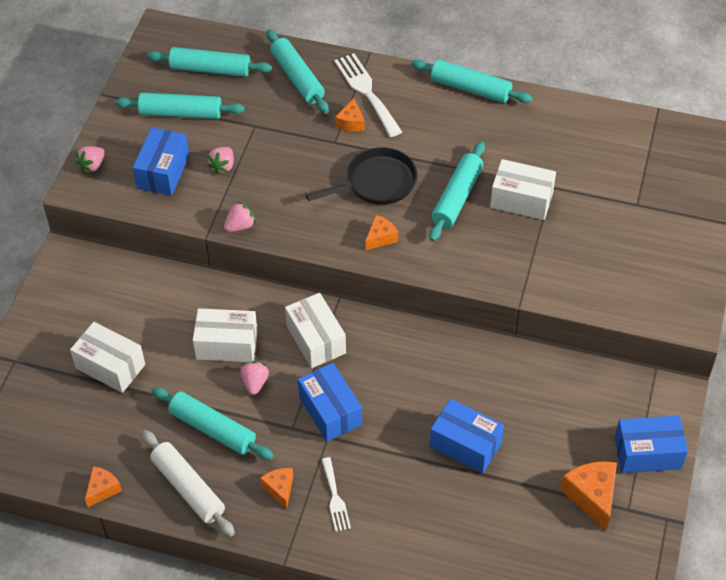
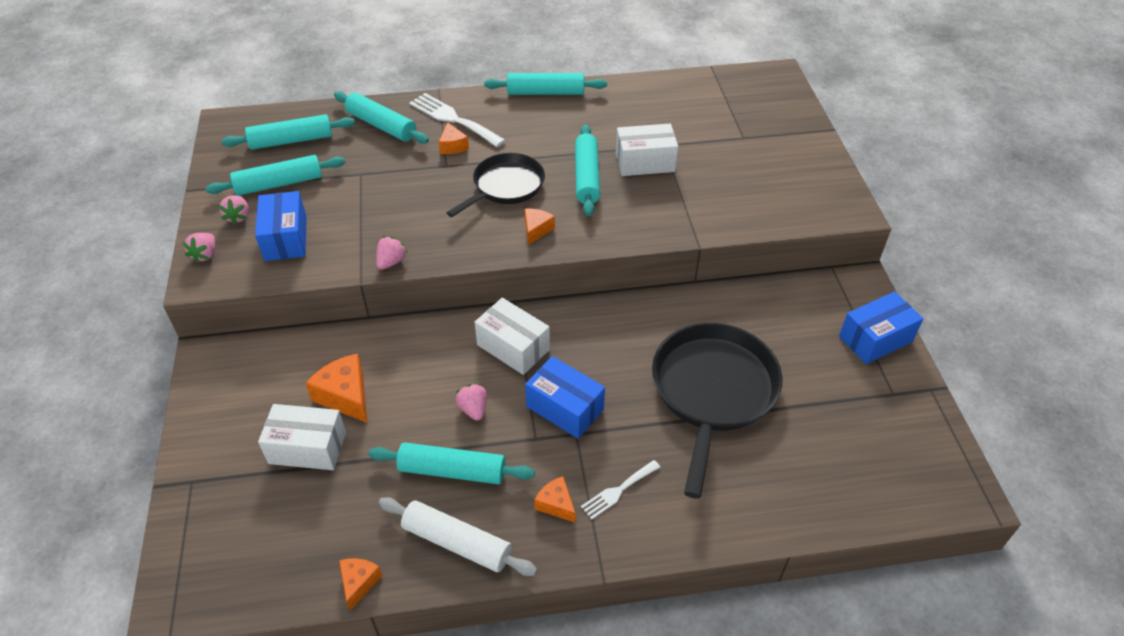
camera: 25 degrees left, 5 degrees down
white box [193,308,258,362] -> none
pink strawberry [207,147,234,174] -> pink strawberry moved to [218,195,249,225]
white fork [321,457,351,532] -> white fork turned 90 degrees clockwise [581,460,660,519]
blue box [430,399,504,473] -> black pan [652,323,782,498]
orange cheese [560,461,617,531] -> orange cheese moved to [305,354,367,423]

